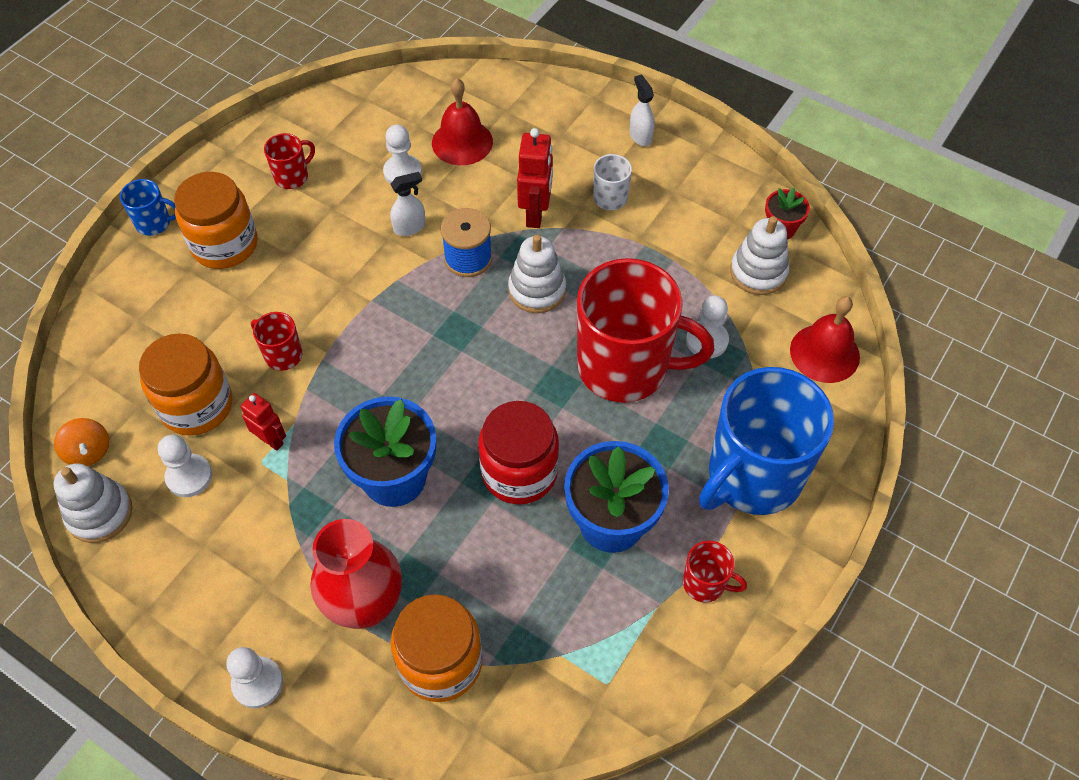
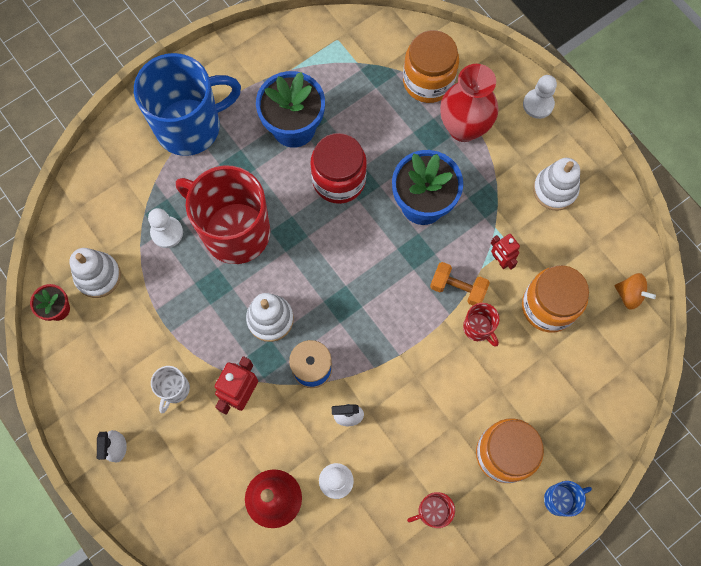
camera: 160 degrees left, 15 degrees up
orange spinning top [54,418,109,466] -> orange spinning top turned 135 degrees clockwise [615,273,656,309]
white stacking toy [54,463,132,543] -> white stacking toy moved to [533,158,580,211]
blue mug [120,179,176,236] -> blue mug turned 135 degrees clockwise [544,481,592,517]
white pawn [158,435,212,497] -> none
red mug [683,541,747,603] -> none
red bell [790,296,860,383] -> none
none -> orange dumbbell [430,262,490,306]

